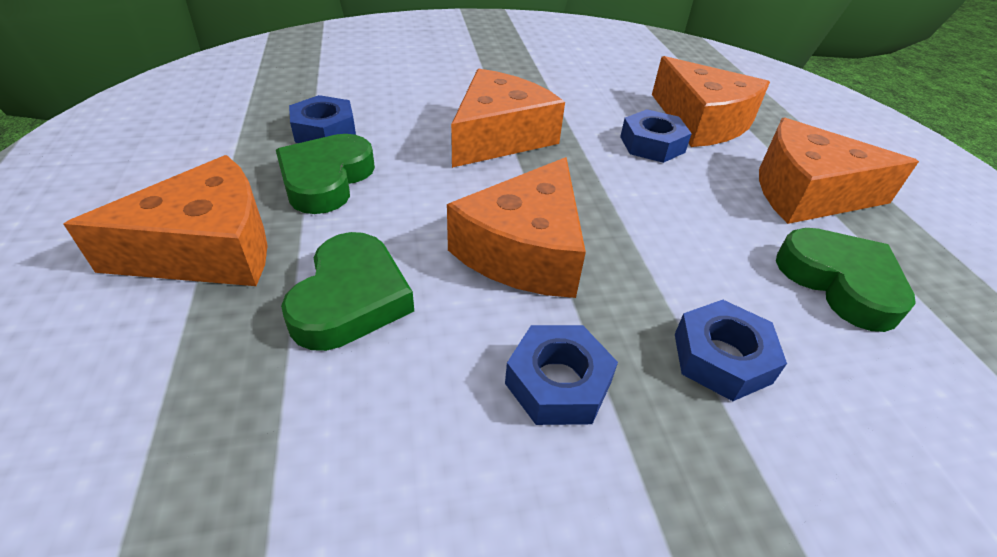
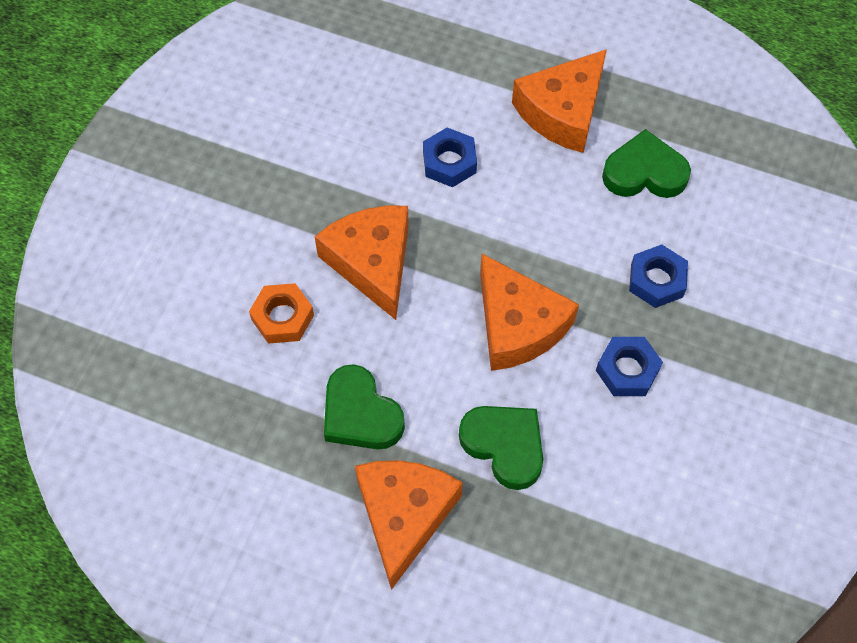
camera: 55 degrees left, 20 degrees up
blue nut [289,95,356,143] -> none
orange cheese [652,56,770,147] -> none
none -> orange nut [249,283,314,344]

